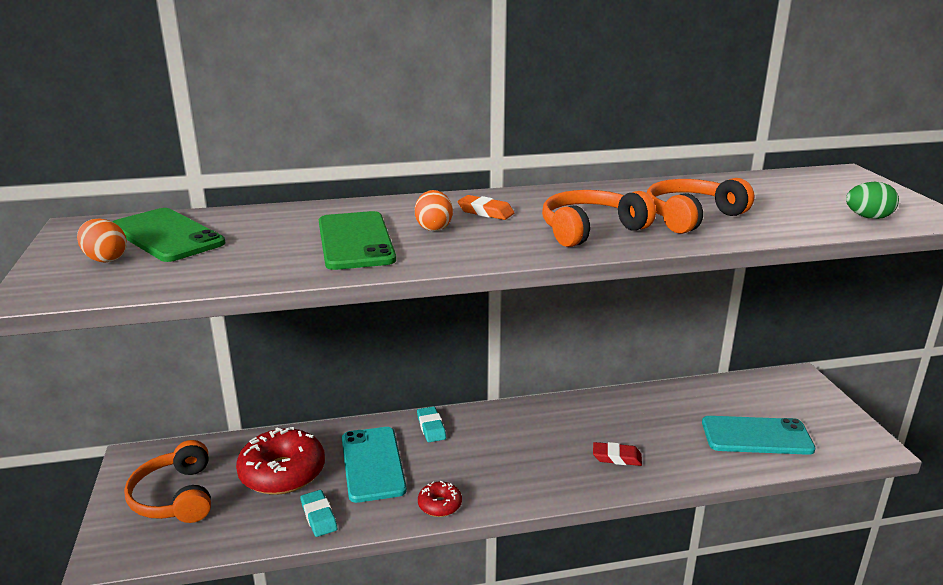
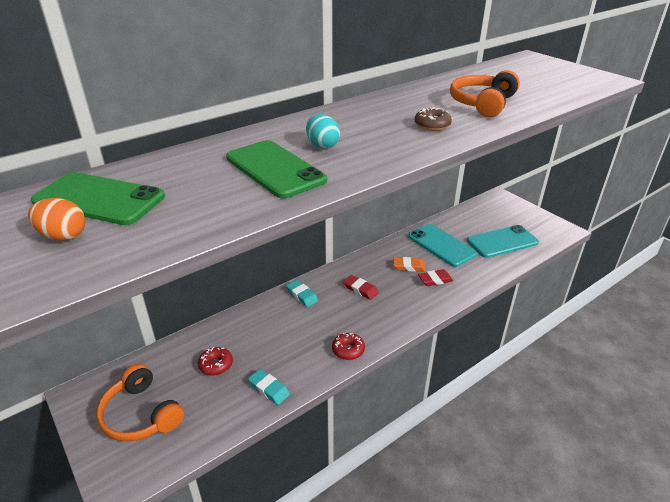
camera: 25 degrees left, 10 degrees up
red donut [236,427,325,495] -> red donut [198,347,233,376], size x0.49
turquoise phone [342,427,407,503] -> turquoise phone moved to [408,224,477,267]
orange egg [415,190,453,231] -> turquoise egg [306,114,340,149]
orange eraser [457,195,515,220] -> orange eraser moved to [393,257,426,272]
orange headphones [542,190,656,247] -> brown donut [415,107,452,131]
green egg [846,182,899,219] -> none
none -> red eraser [343,275,379,300]

